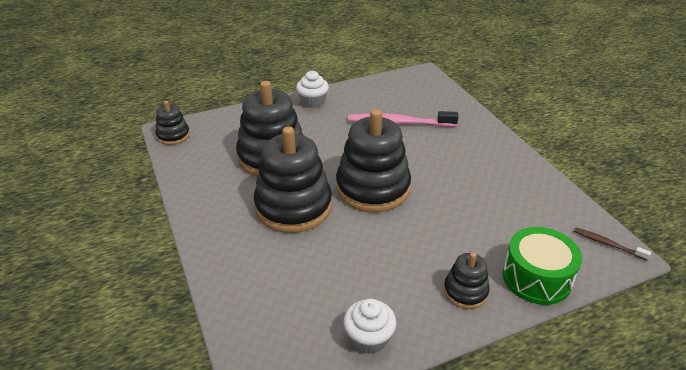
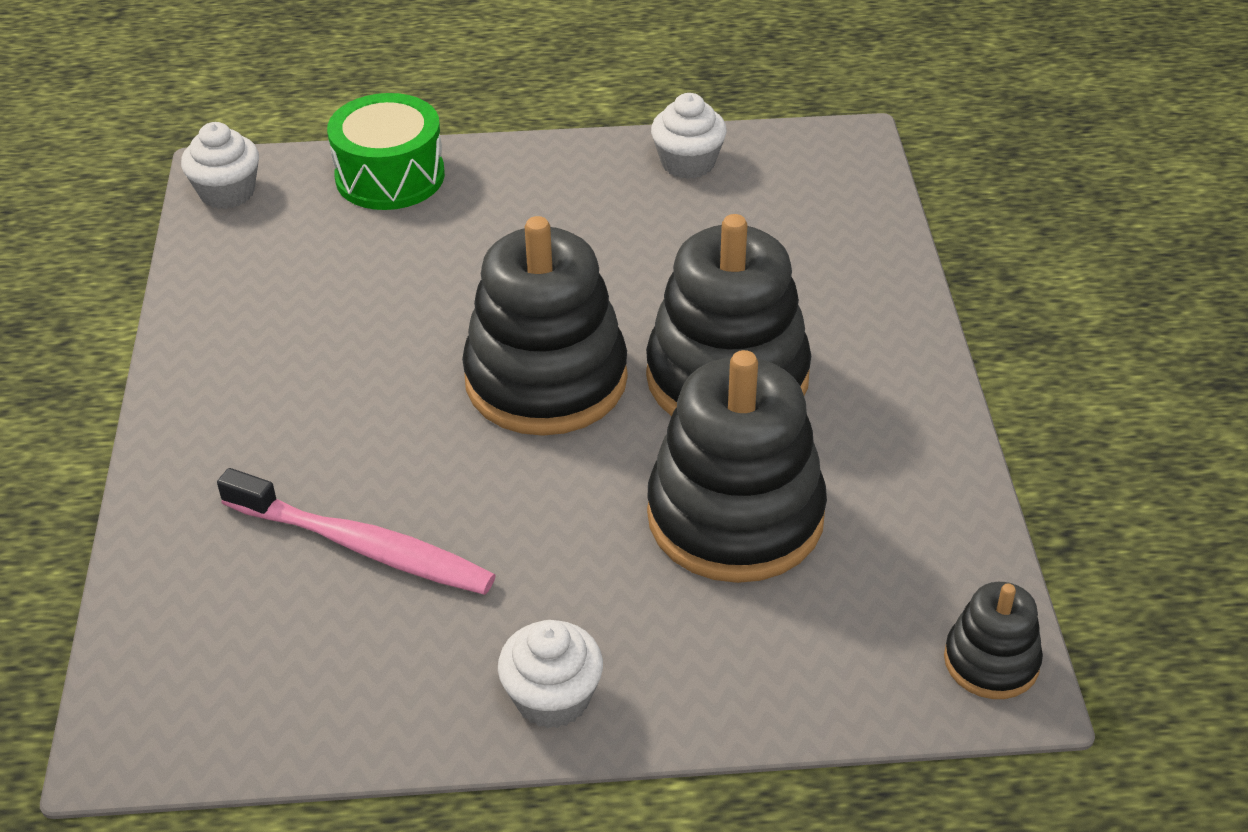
camera: 160 degrees left, 5 degrees up
black stacking toy [444,252,490,309] -> none
brown toothbrush [574,227,651,261] -> white cupcake [181,122,259,209]

